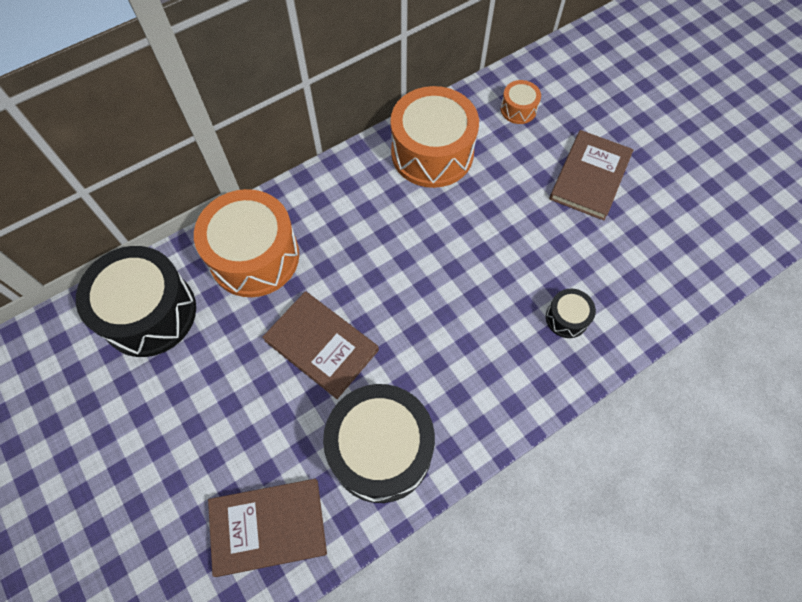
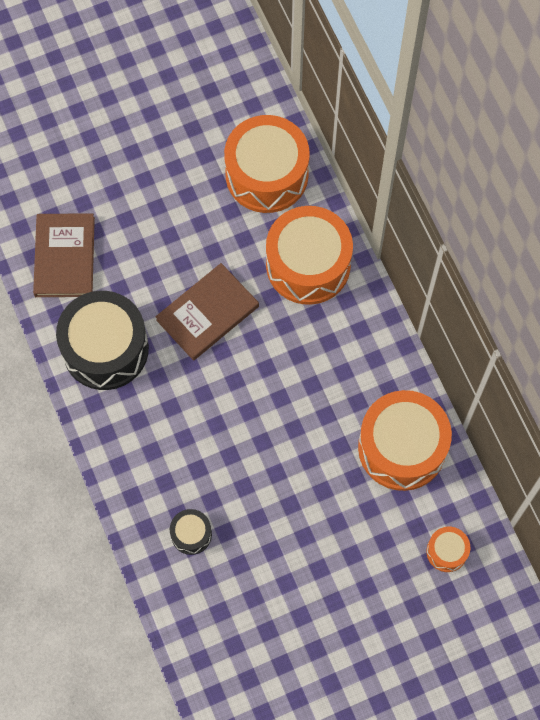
camera: 100 degrees right, 5 degrees up
black drum [76,246,196,357] -> orange drum [224,115,310,213]
brown book [549,130,634,221] -> none

